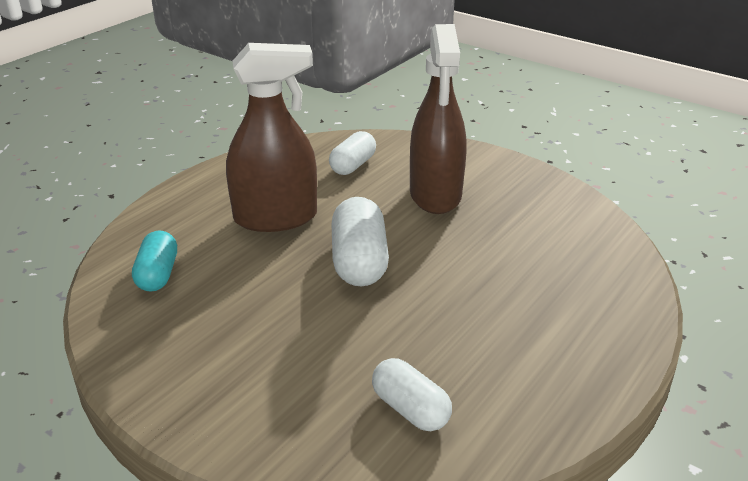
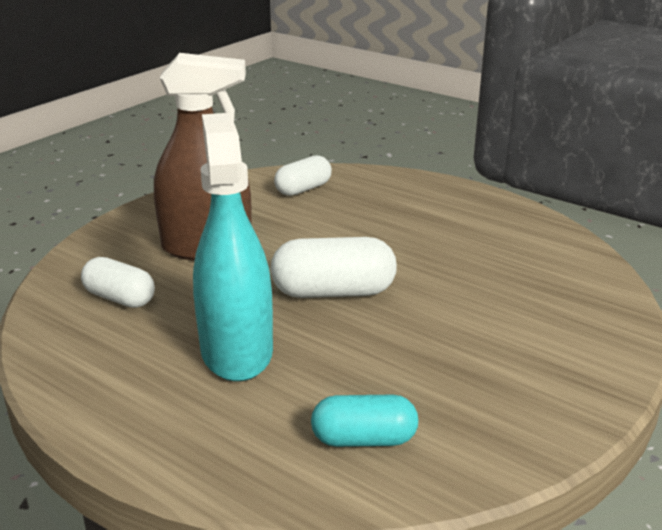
camera: 90 degrees left, 5 degrees down
brown spray bottle [226,43,317,232] -> turquoise spray bottle [193,113,273,382]
white capsule [372,358,452,431] -> white capsule moved to [274,155,332,196]

